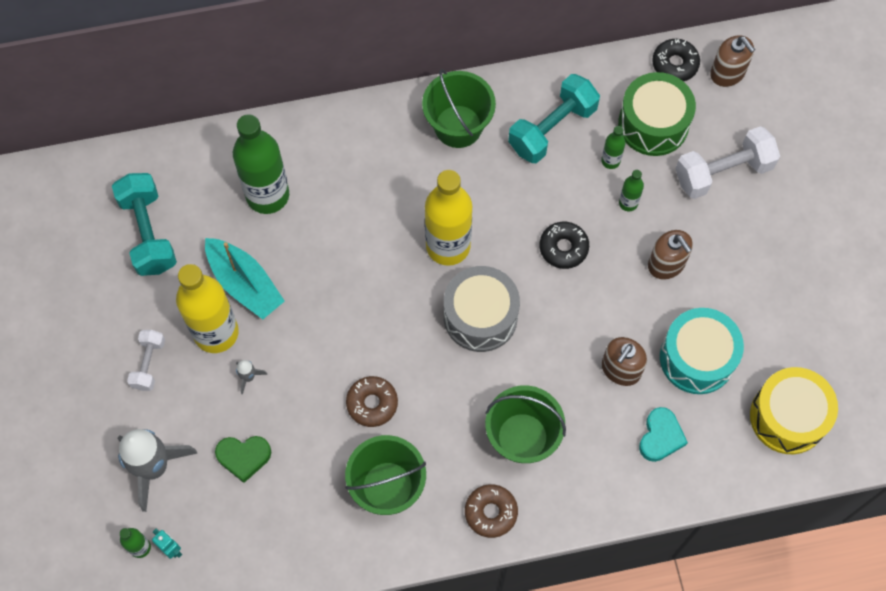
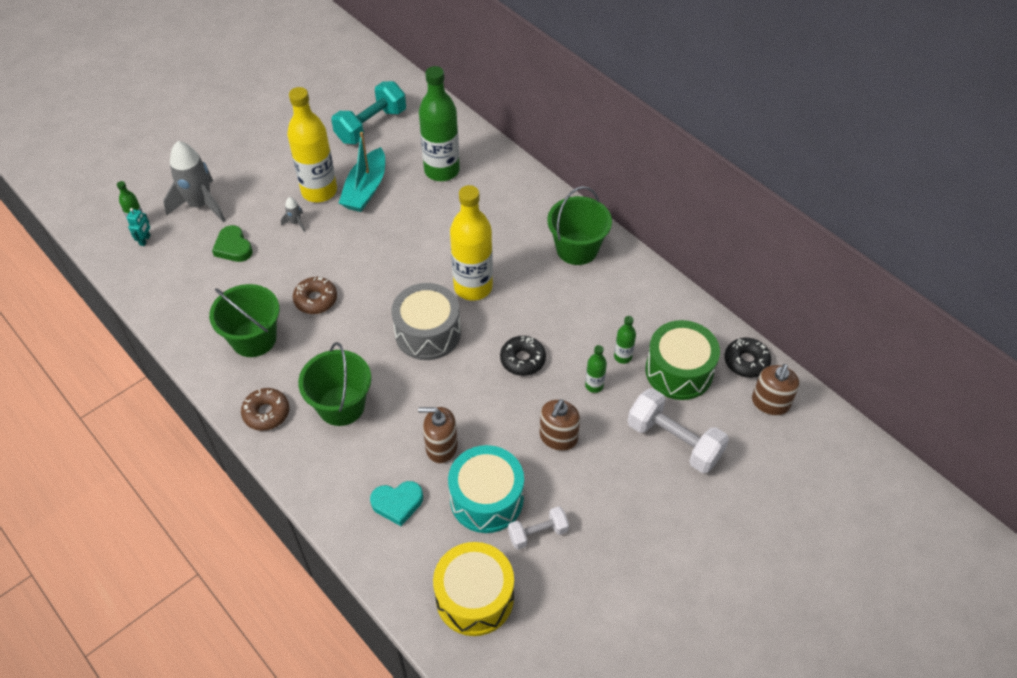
camera: 60 degrees right, 15 degrees down
white dumbbell [127,330,165,391] -> white dumbbell moved to [508,506,569,550]
turquoise dumbbell [508,74,600,163] -> none

